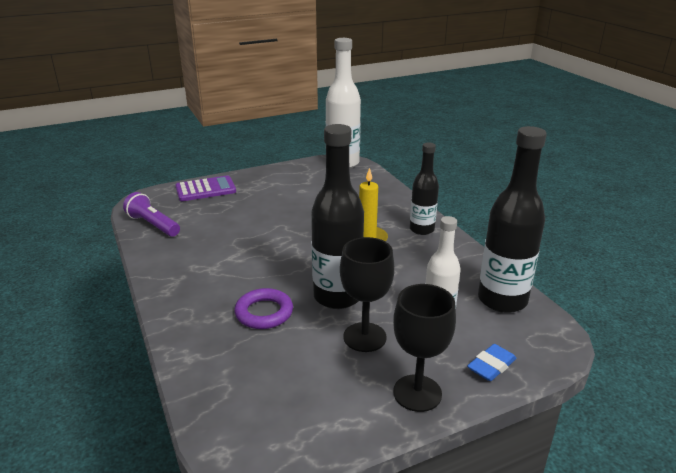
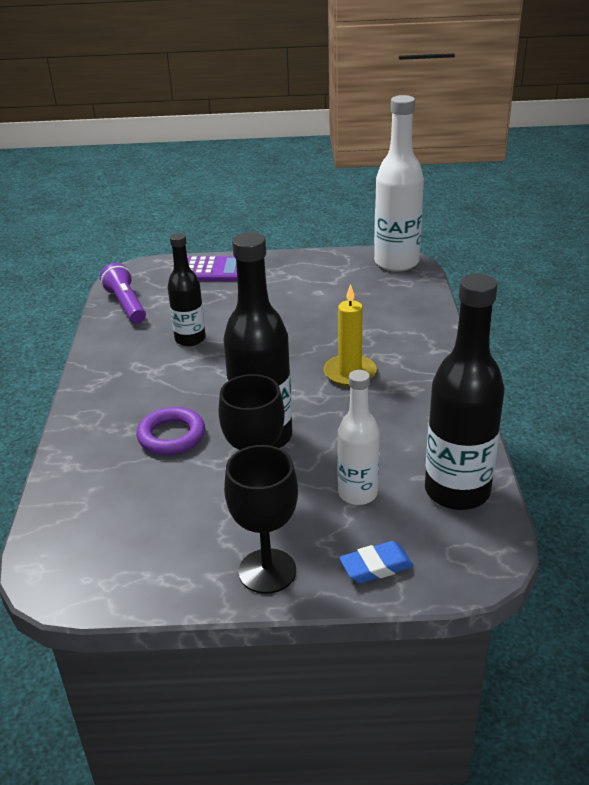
camera: 25 degrees right, 5 degrees up
black bottle [410,143,439,235] -> black bottle moved to [168,233,206,346]

